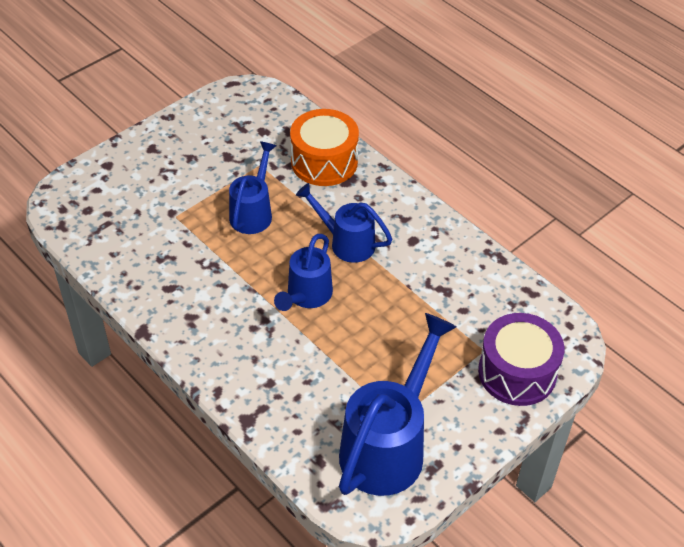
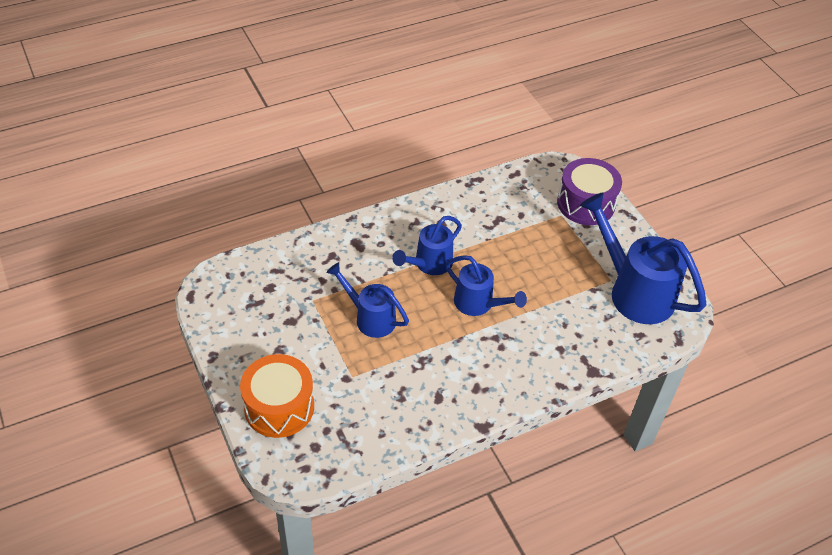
camera: 75 degrees left, 0 degrees up
orange drum [290,109,359,186] -> orange drum moved to [240,354,314,438]

